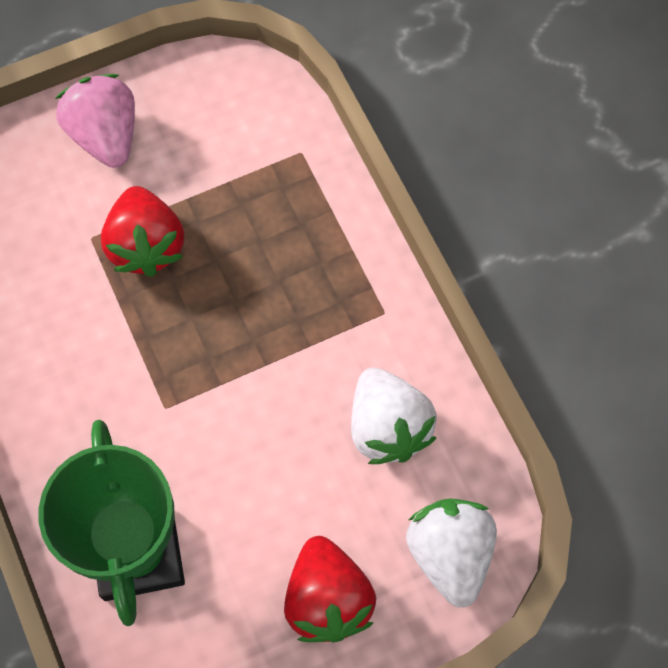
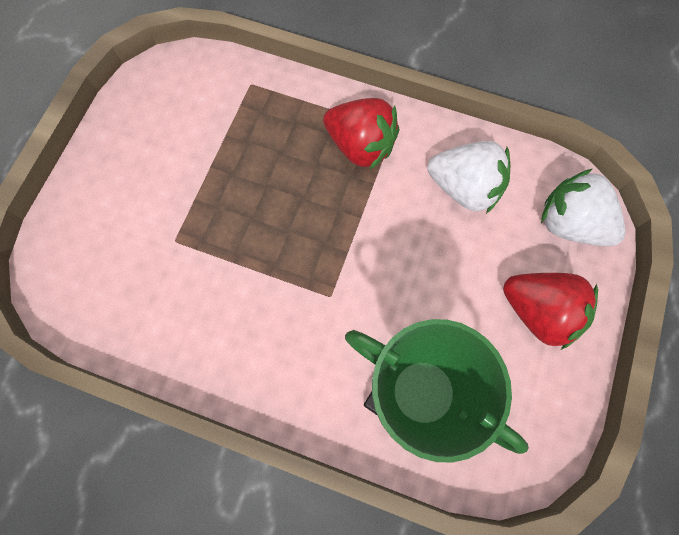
camera: 45 degrees left, 5 degrees up
pink strawberry [55,74,135,168] -> none
red strawberry [101,186,184,277] -> red strawberry moved to [323,98,400,169]

